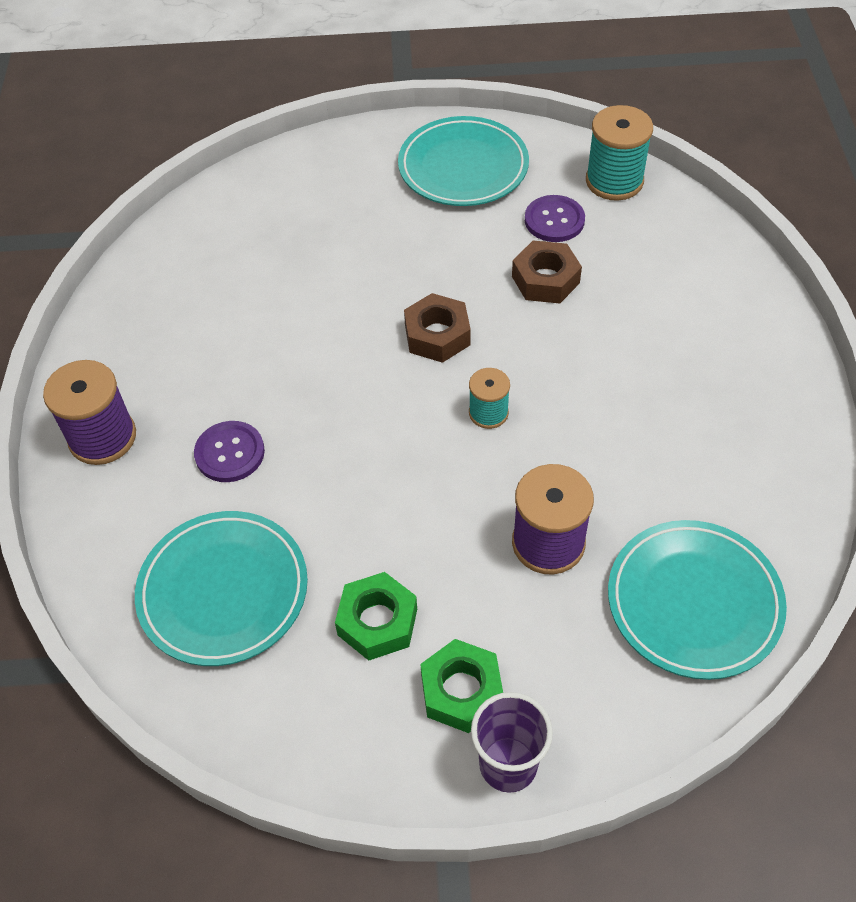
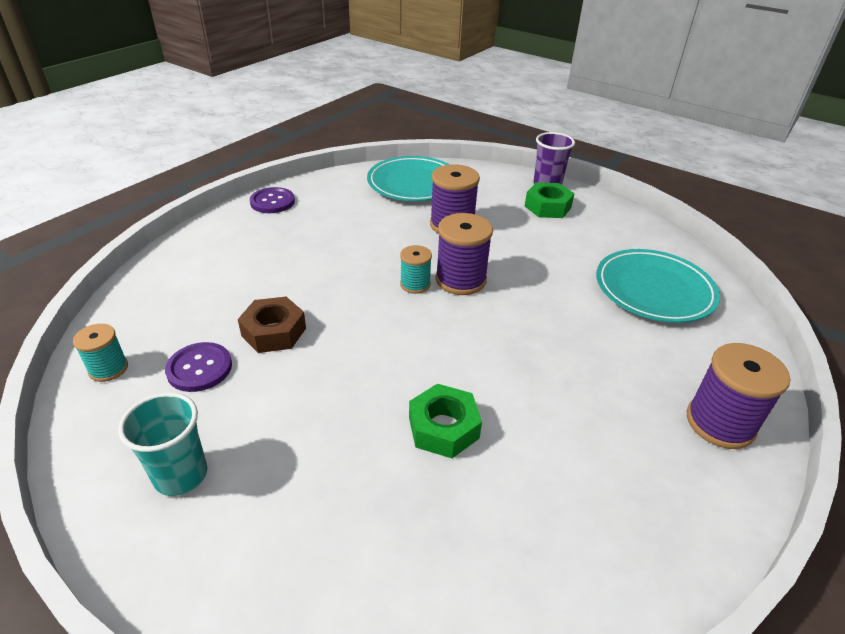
camera: 145 degrees left, 15 degrees down
purple button [194,421,265,482] -> purple button moved to [250,187,295,213]
green nut [335,572,417,661] -> green nut moved to [409,384,482,458]
turquoise plate [398,116,529,206] -> turquoise cup [118,392,207,496]
brown nut [404,293,471,363] -> none
turquoise spool [586,105,653,201] -> turquoise spool [73,324,128,382], size x0.59
none -> purple spool [436,213,493,295]

